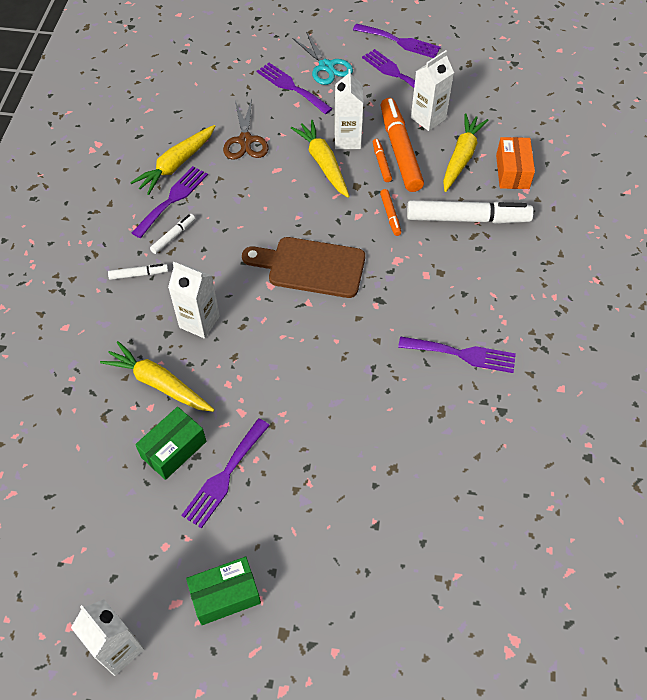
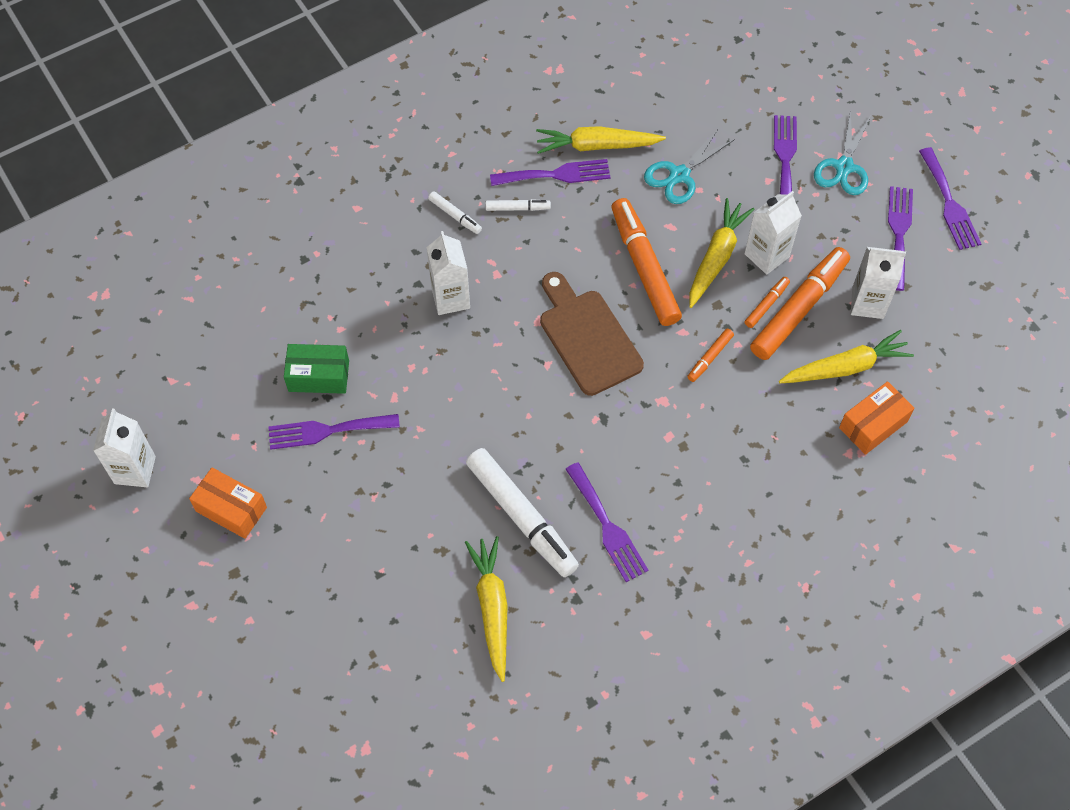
camera: 50 degrees right, 5 degrees up
yellow carrot [100,341,214,412] -> yellow carrot moved to [465,536,508,682]
green box [186,557,261,625] -> orange box [189,467,267,539]
brown scissors [223,99,268,160] -> turquoise scissors [644,128,735,204]
white marker [407,200,534,224] -> white marker moved to [466,448,579,577]
none -> orange marker [611,198,682,326]

